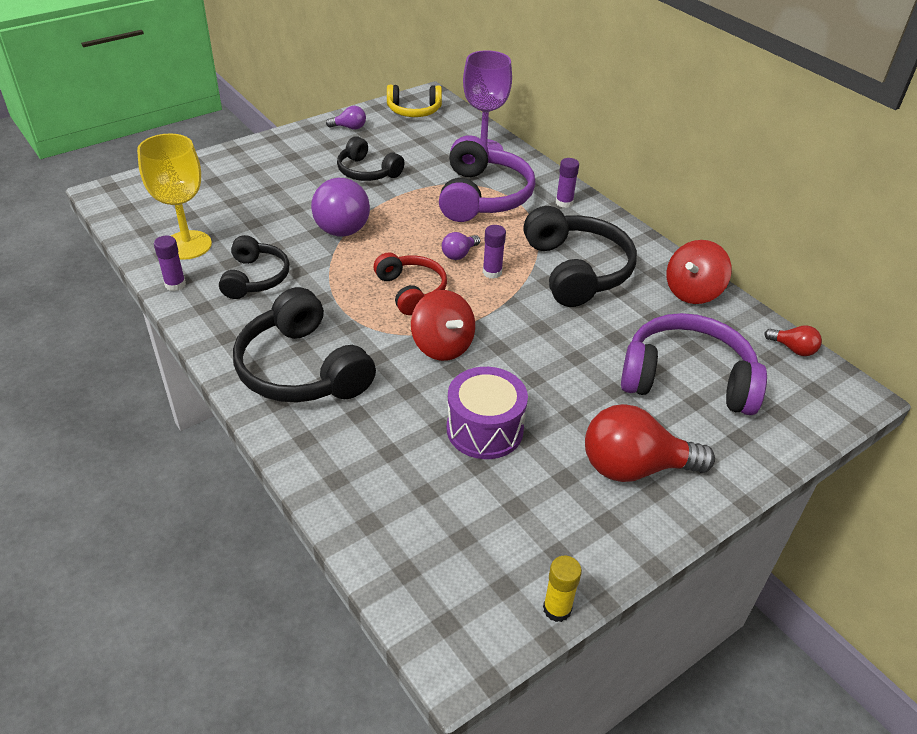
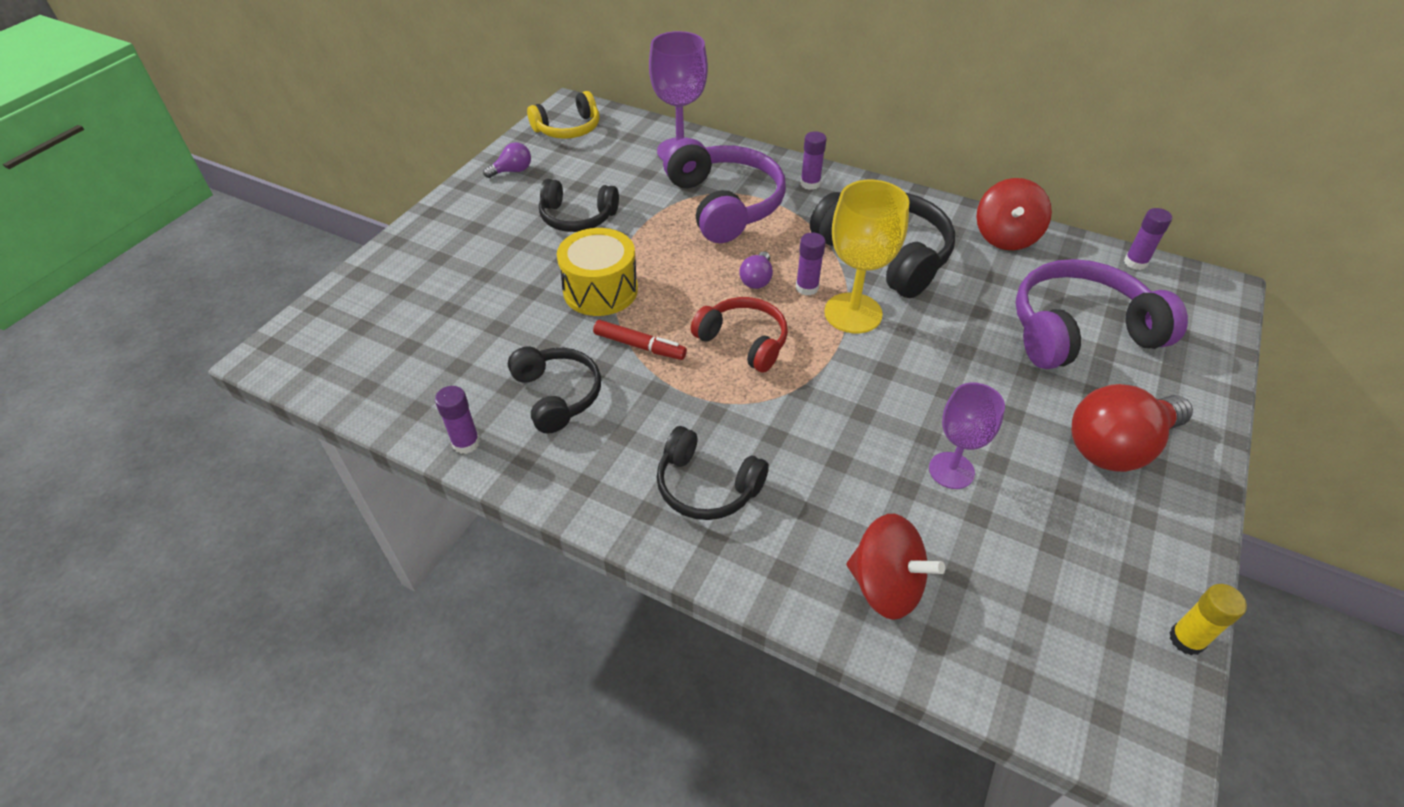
camera: 25 degrees left, 5 degrees up
yellow goblet [137,133,212,260] -> yellow goblet moved to [824,180,909,333]
black headphones [233,287,376,402] -> black headphones [656,426,769,520], size x0.61
purple light bulb [311,177,370,237] -> yellow drum [557,228,638,316]
red spinning top [411,290,475,361] -> red spinning top moved to [847,514,945,620]
purple drum [447,367,528,459] -> purple goblet [929,382,1005,489]
red light bulb [764,325,822,356] -> purple glue stick [1124,208,1172,270]
none -> red marker [593,320,687,360]

